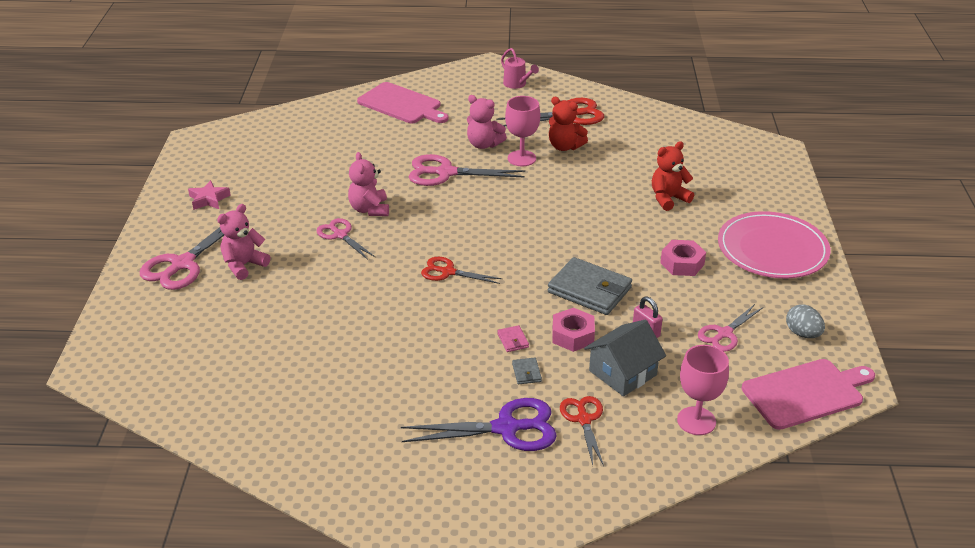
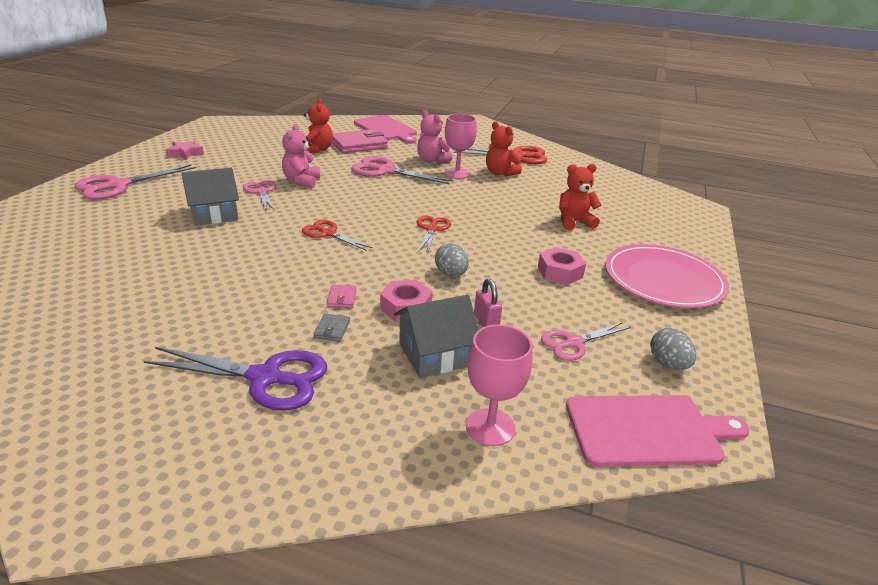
camera: 15 degrees right, 5 degrees down
pink teddy bear [217,204,270,280] -> none
pink watering can [501,48,539,89] -> none
grey wallet [548,257,632,315] -> grey egg [435,243,469,277]
red scissors [560,396,604,466] -> red scissors moved to [417,216,451,254]
none -> grey house [182,168,239,226]
none -> red teddy bear [304,98,333,153]
none -> pink wallet [332,129,388,153]

